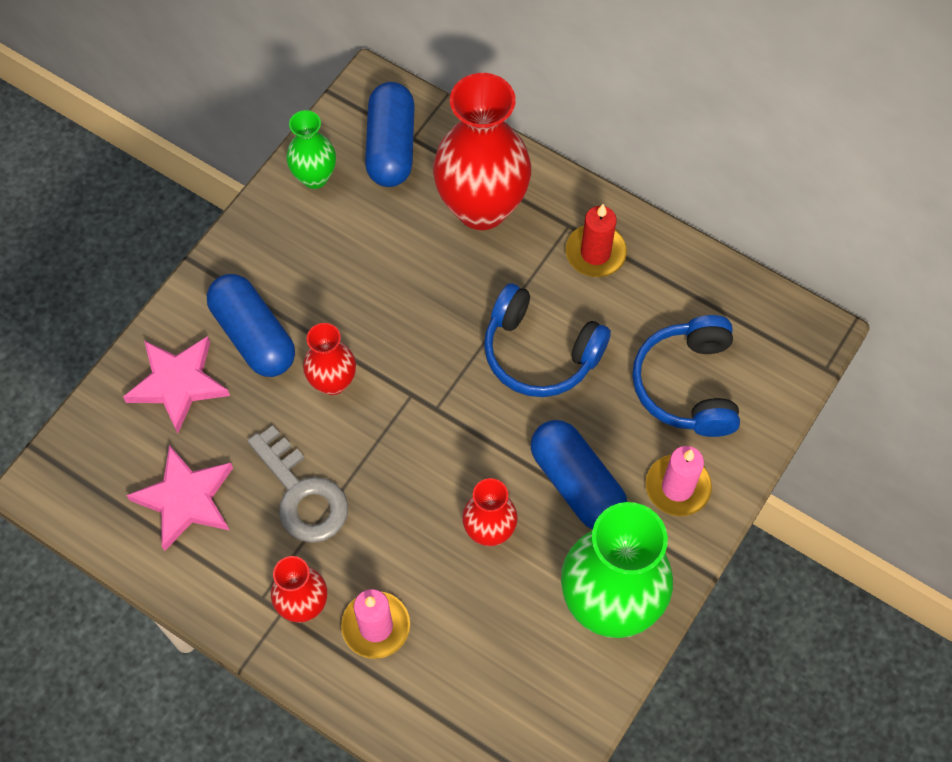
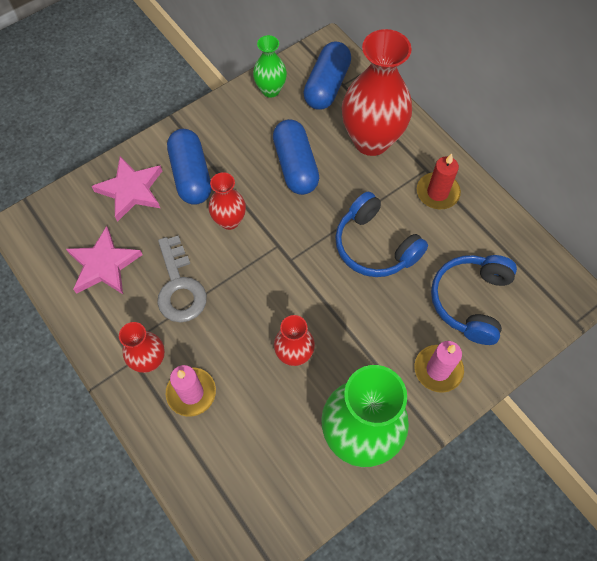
camera: 20 degrees right, 0 degrees up
blue capsule [530,420,627,529] -> blue capsule moved to [273,119,319,195]

